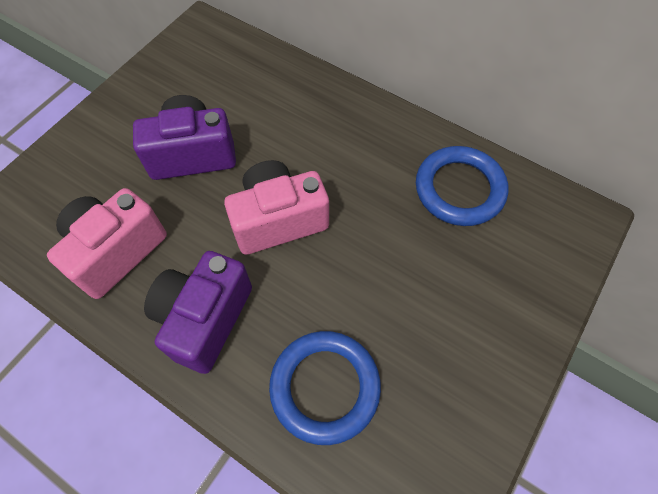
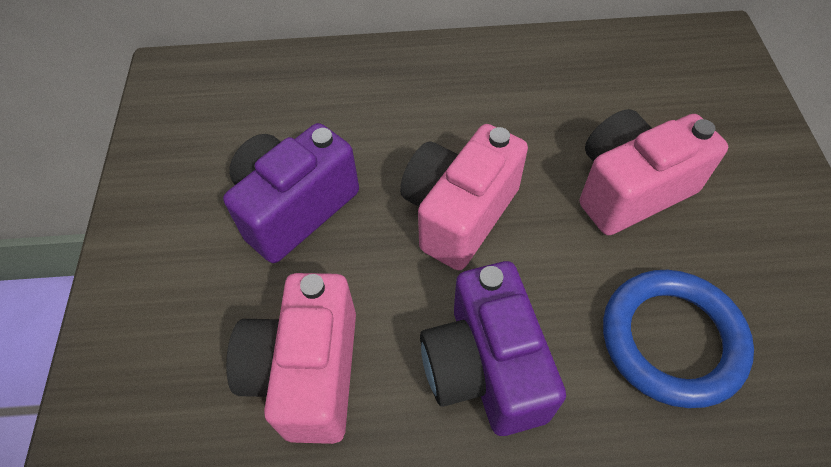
camera: 35 degrees left, 5 degrees down
blue ring [416,146,508,226] -> none
none -> pink camera [580,109,728,236]

